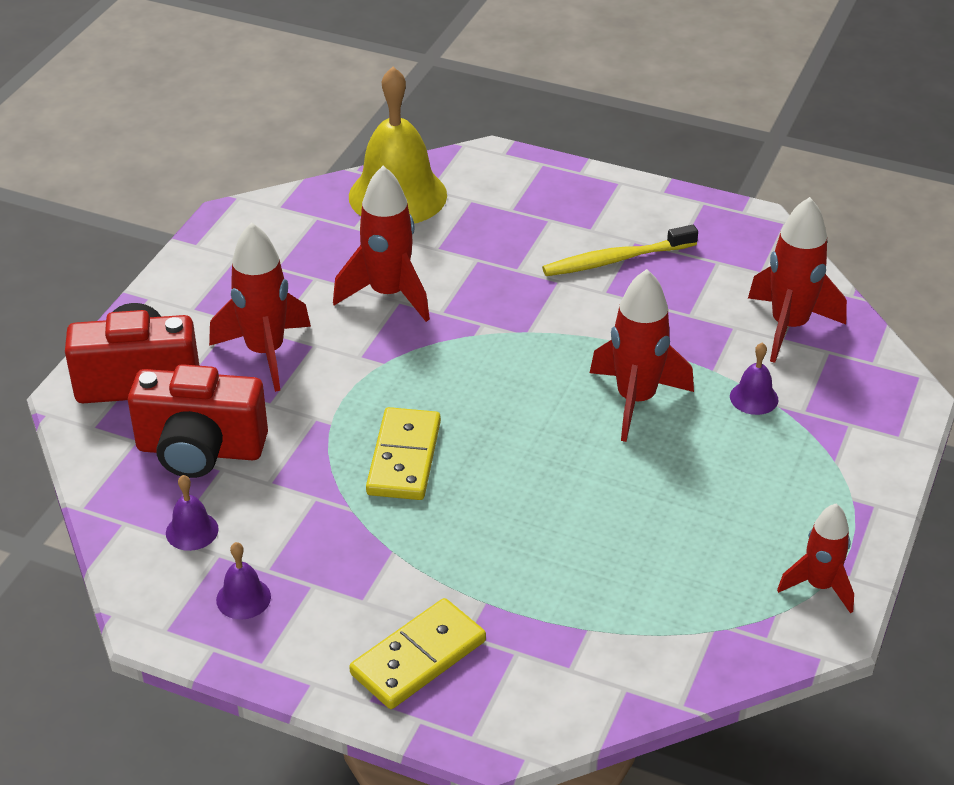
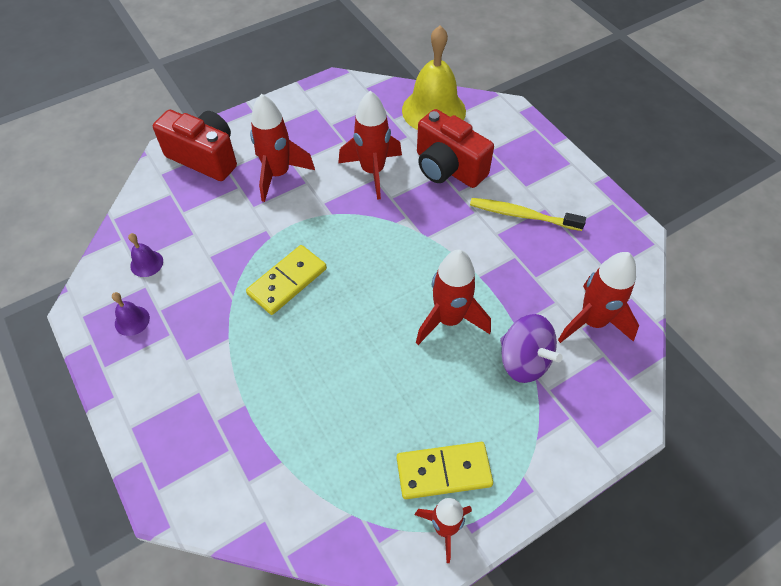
camera: 35 degrees right, 15 degrees up
red camera [128,364,268,478] -> red camera moved to [417,109,494,188]
yellow domino [349,598,486,709] -> yellow domino moved to [397,442,493,499]
purple bell [730,343,778,415] -> purple spinning top [500,314,563,383]

